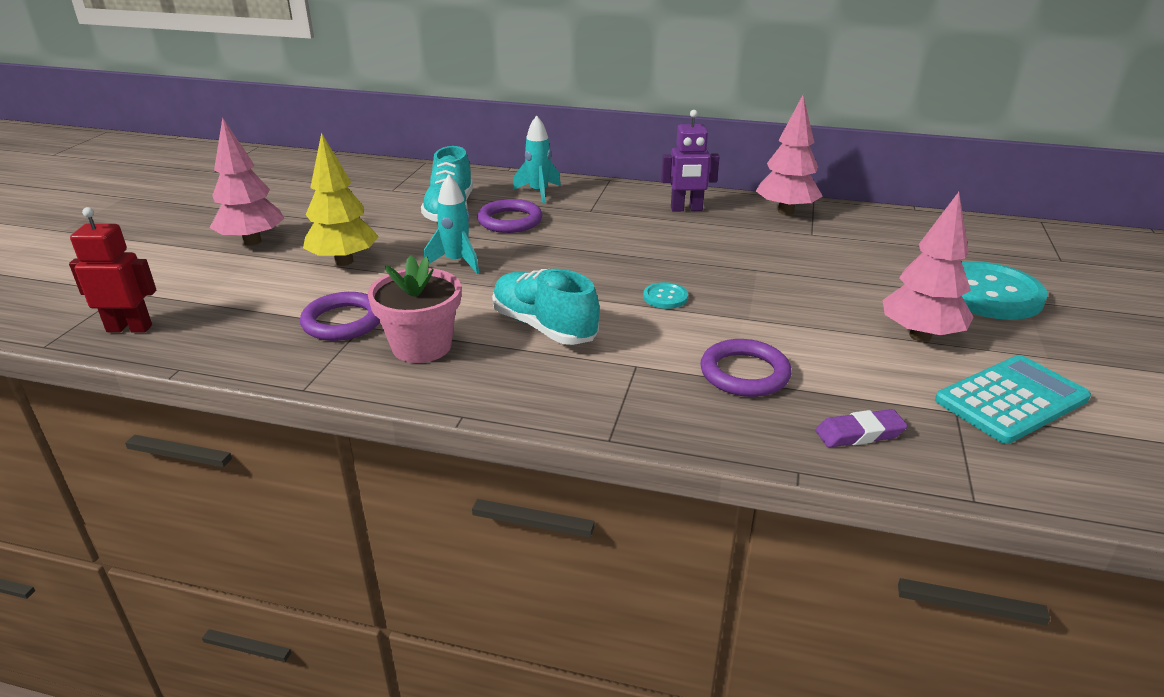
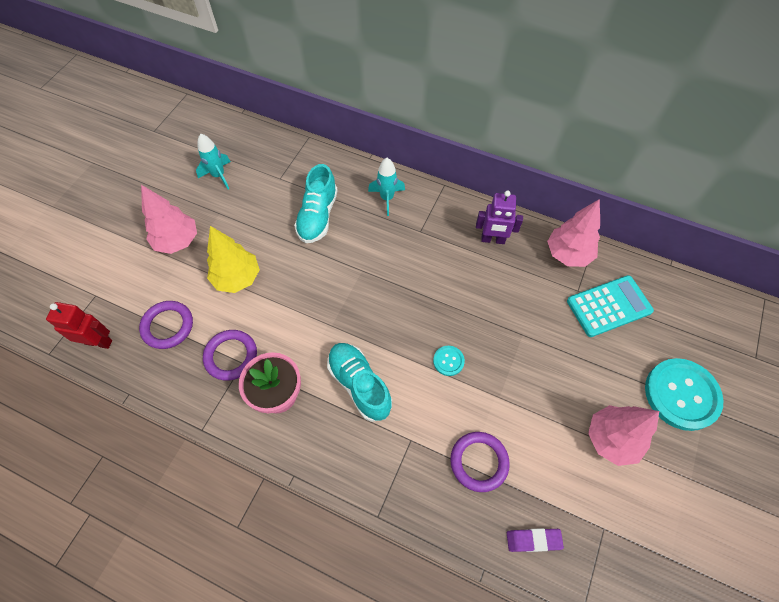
camera: 10 degrees right, 30 degrees up
turquoise rocket [424,174,479,274] -> turquoise rocket moved to [196,134,231,189]
purple ring [477,199,543,233] -> purple ring moved to [139,301,193,349]
turquoise calculator [935,355,1091,444] -> turquoise calculator moved to [567,275,654,337]

